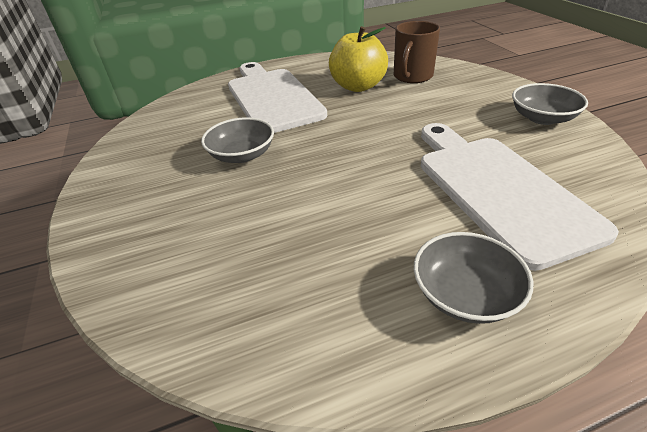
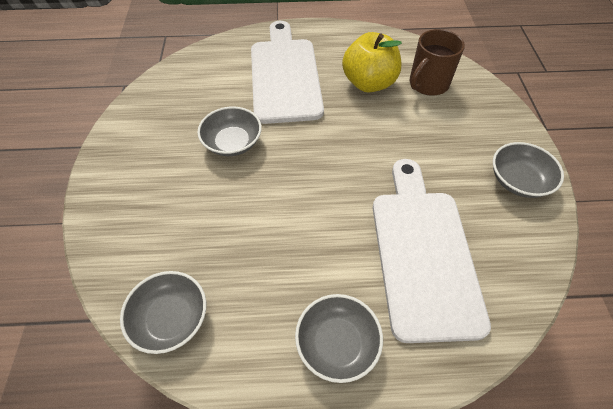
camera: 15 degrees right, 15 degrees up
none -> grey bowl [120,271,206,354]

